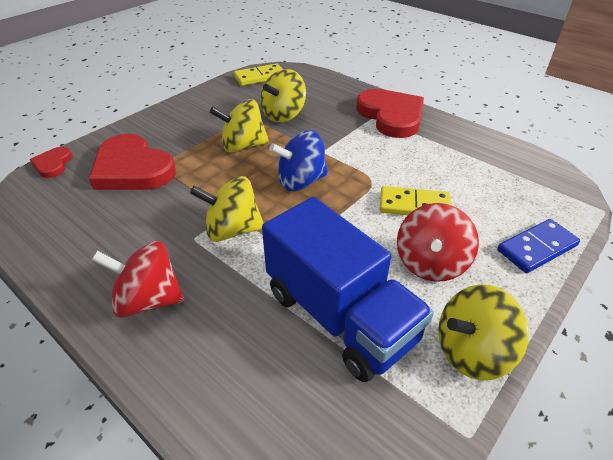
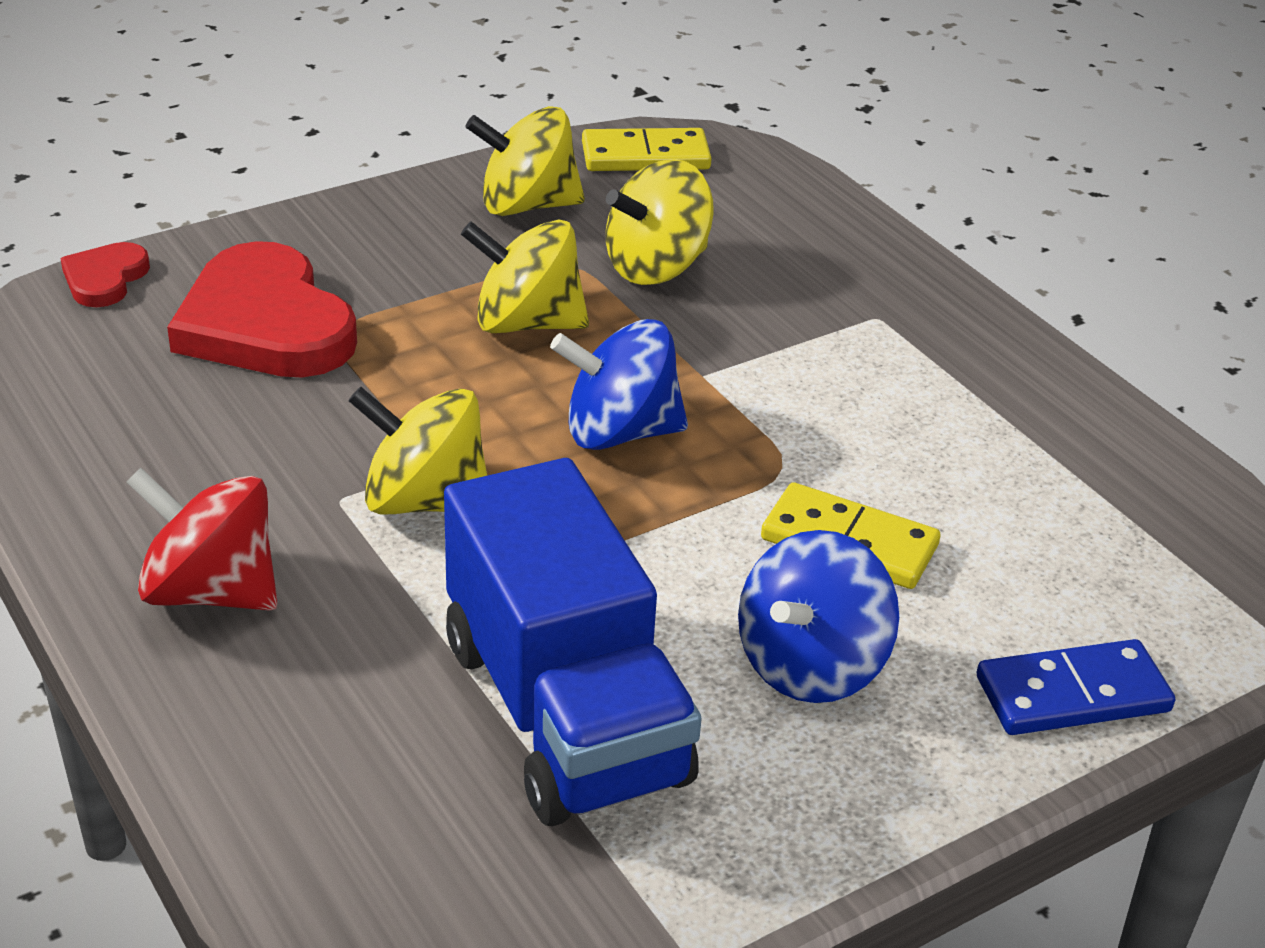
camera: 15 degrees right, 5 degrees down
red heart [356,89,424,138] -> none
red spinning top [397,203,479,282] -> blue spinning top [738,530,899,703]
yellow spinning top [438,284,529,380] -> yellow spinning top moved to [466,106,585,216]

